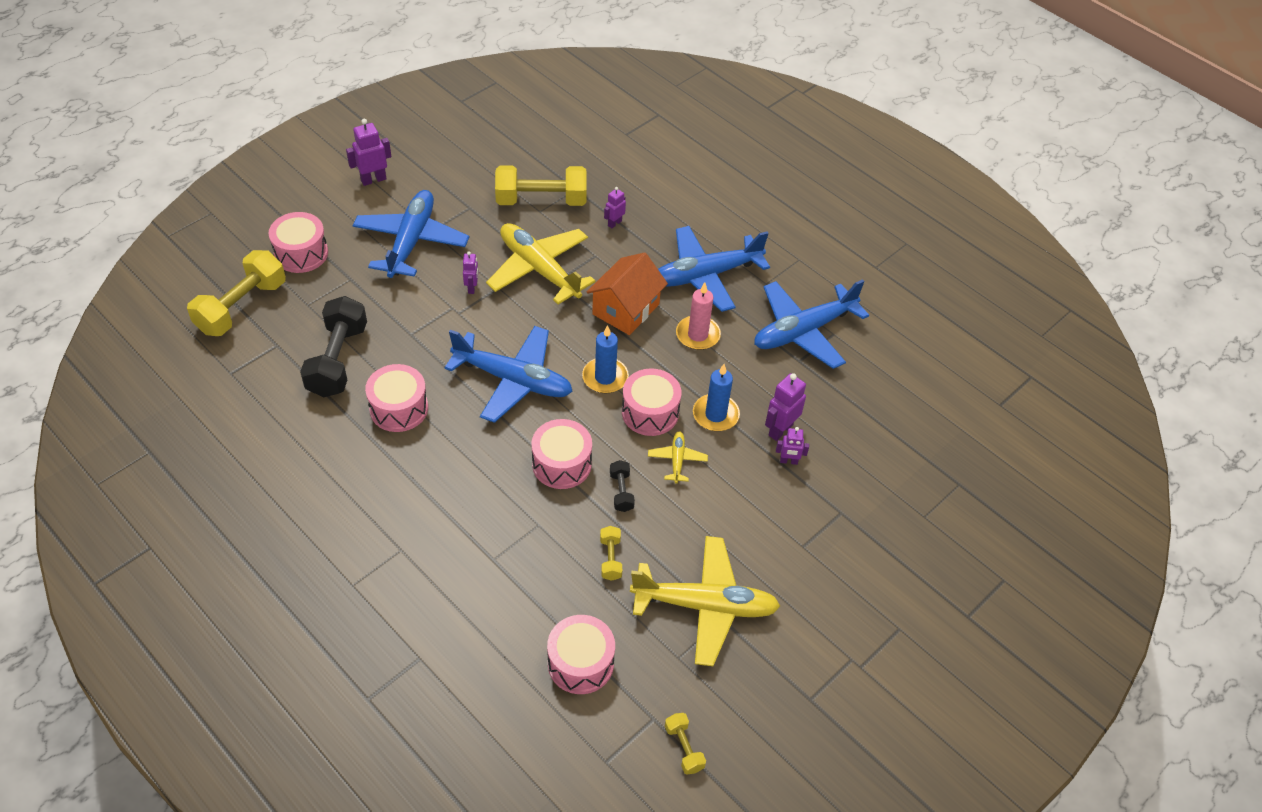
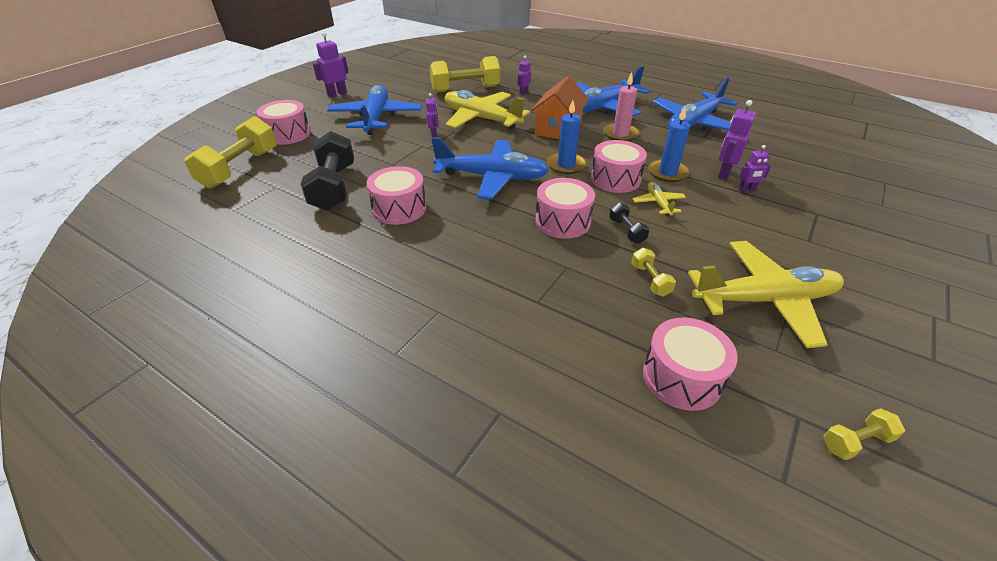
camera: 10 degrees left, 10 degrees down
yellow dumbbell [665,713,706,775] -> yellow dumbbell turned 75 degrees counterclockwise [823,408,905,460]

